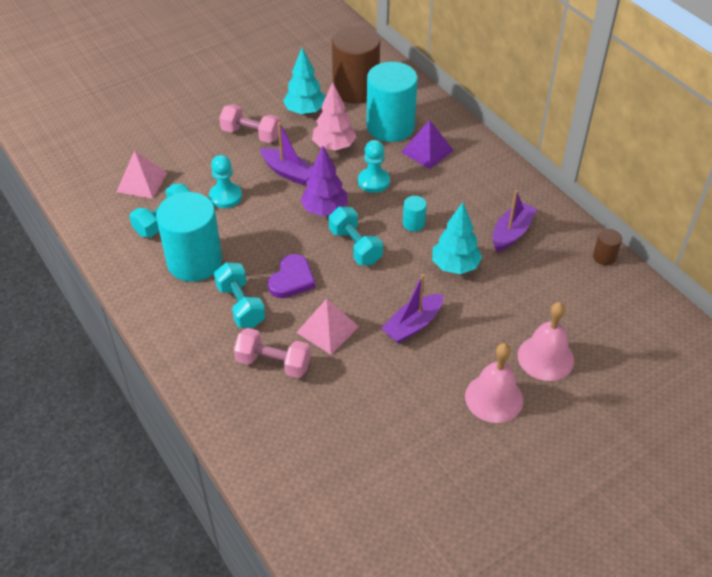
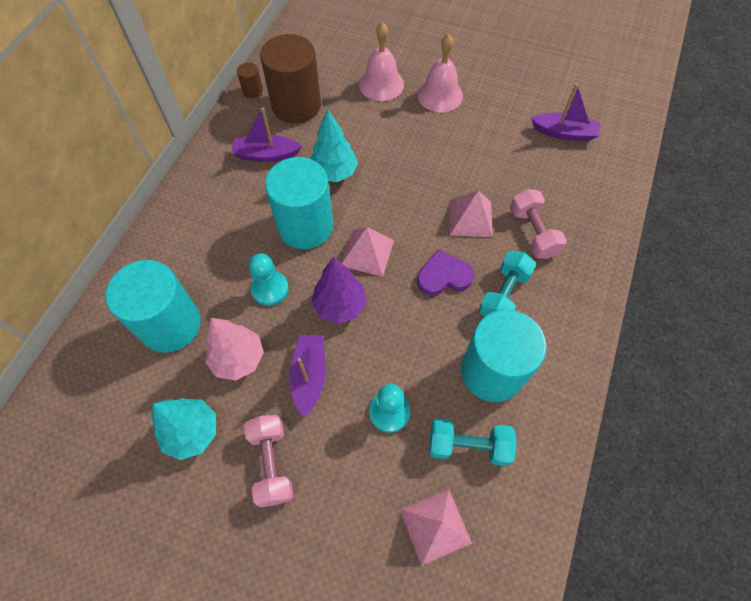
camera: 125 degrees left, 15 degrees up
turquoise dumbbell [329,207,383,265] -> pink pyramid [342,227,394,277]
brown cylinder [332,26,380,104] -> brown cylinder moved to [260,34,321,123]
purple boat [381,274,443,344] -> purple boat moved to [531,84,600,141]
purple pyramid [401,120,454,169] -> none
turquoise cylinder [403,196,427,231] -> turquoise cylinder [265,157,333,249], size x2.38

